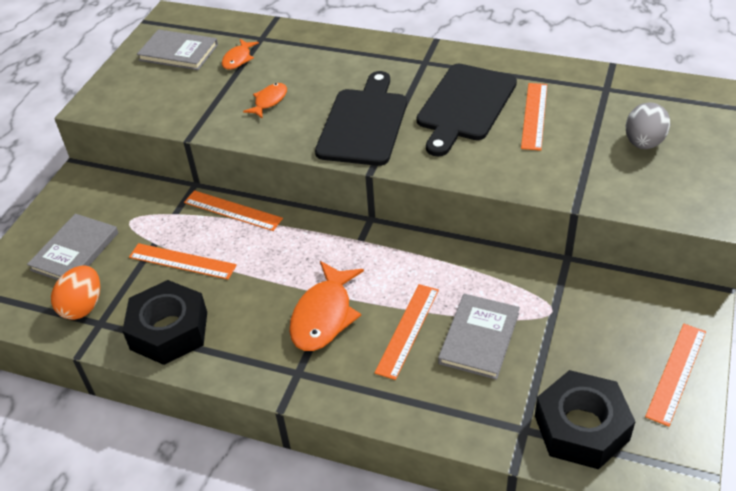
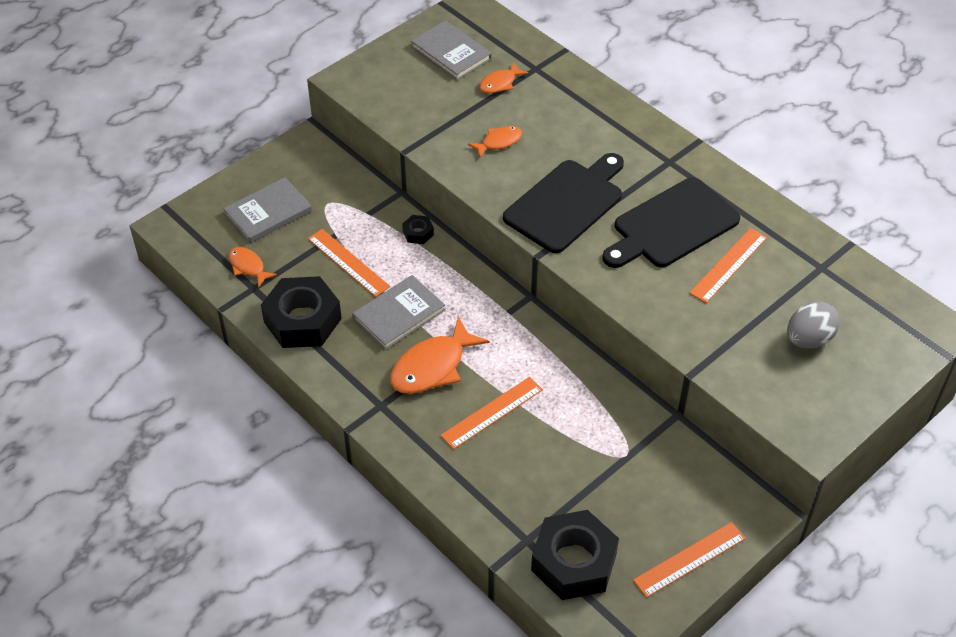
camera: 25 degrees right, 5 degrees up
orange egg [51,265,100,320] -> orange fish [228,247,277,288]
orange ruler [184,190,283,231] -> black nut [402,215,434,244]
grey book [438,294,520,380] -> grey book moved to [352,275,445,350]

